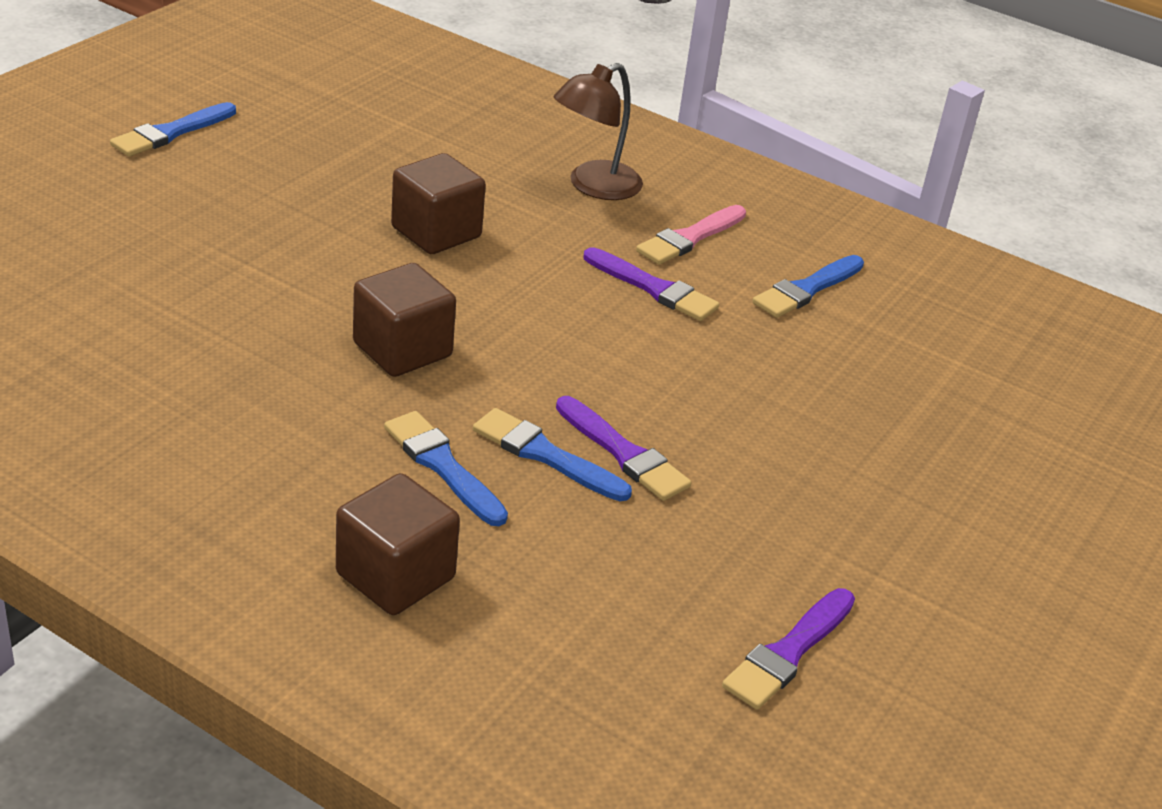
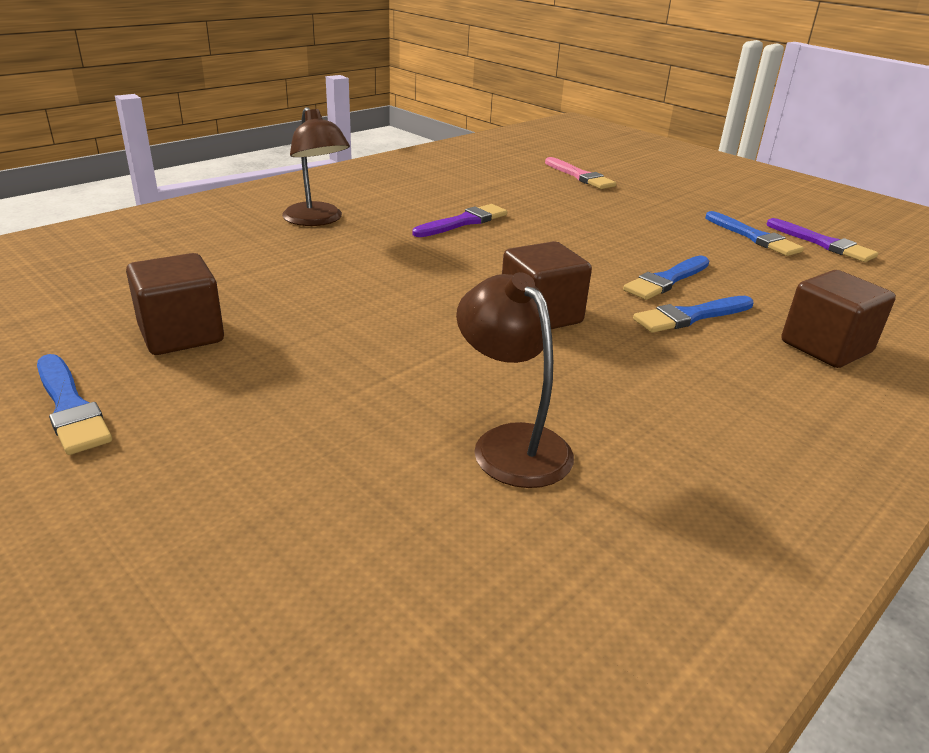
camera: 75 degrees left, 5 degrees down
brown cube [391,153,486,254] -> brown cube moved to [126,253,224,355]
purple brush [556,396,691,501] -> none
pink brush [636,205,746,265] -> pink brush moved to [545,157,616,189]
blue brush [753,255,864,318] -> blue brush moved to [705,211,804,256]
none -> brown lamp [456,272,574,488]

